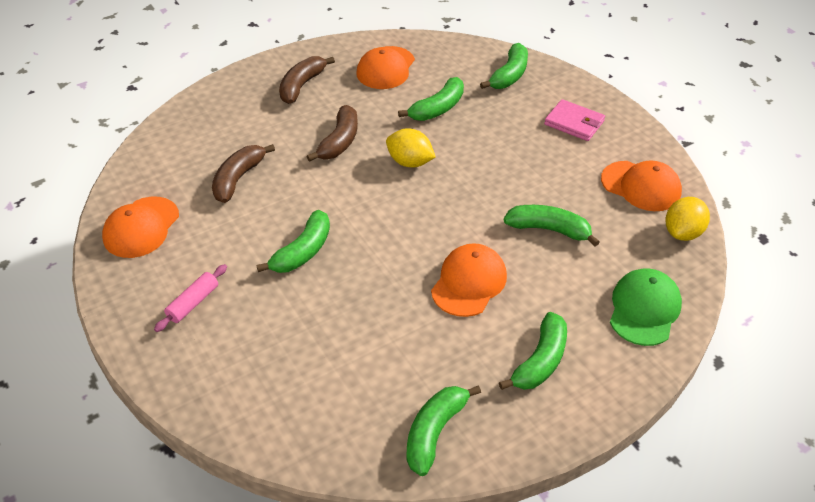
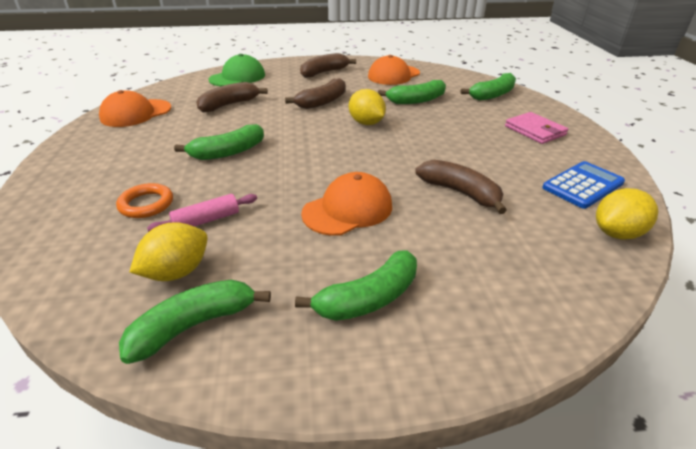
camera: 25 degrees right, 10 degrees down
pink rolling pin [154,264,227,332] -> pink rolling pin moved to [147,194,257,232]
green banana [504,205,600,246] -> brown banana [415,160,507,214]
orange cap [601,160,682,211] -> blue calculator [542,161,625,209]
green cap [610,269,682,346] -> green cap moved to [208,54,265,86]
none -> orange ring [116,183,173,218]
none -> yellow lemon [129,222,208,281]

